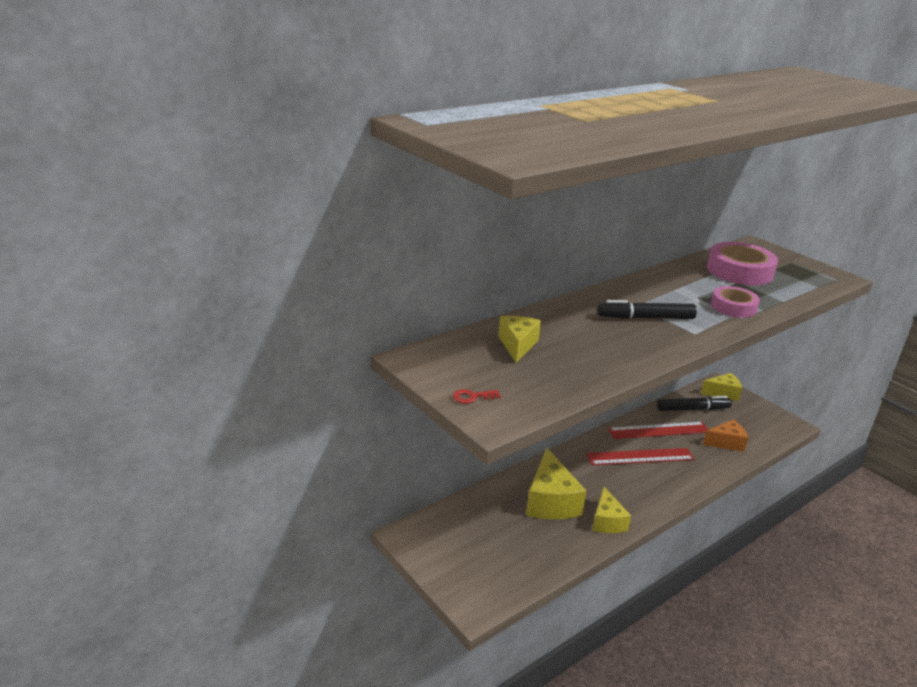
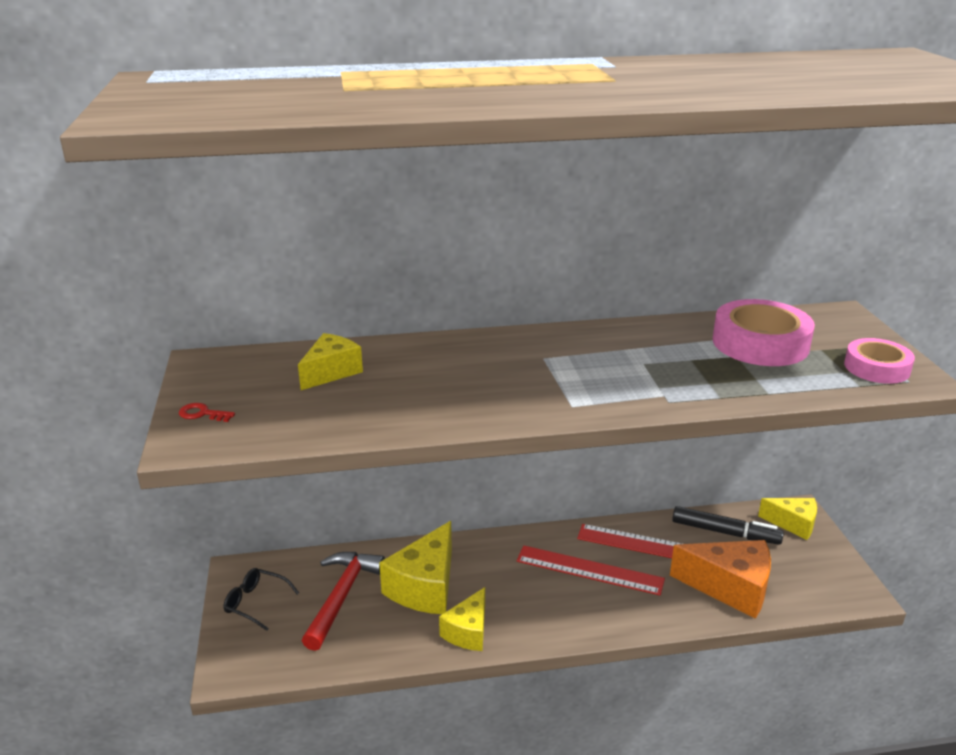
camera: 30 degrees right, 0 degrees up
black marker [597,300,697,319] -> none
orange cheese [703,419,748,452] -> orange cheese [670,540,771,619], size x1.61
pink tape [711,286,760,318] -> pink tape moved to [844,338,915,384]
none -> black glasses [224,568,299,631]
none -> red hammer [302,552,385,651]

